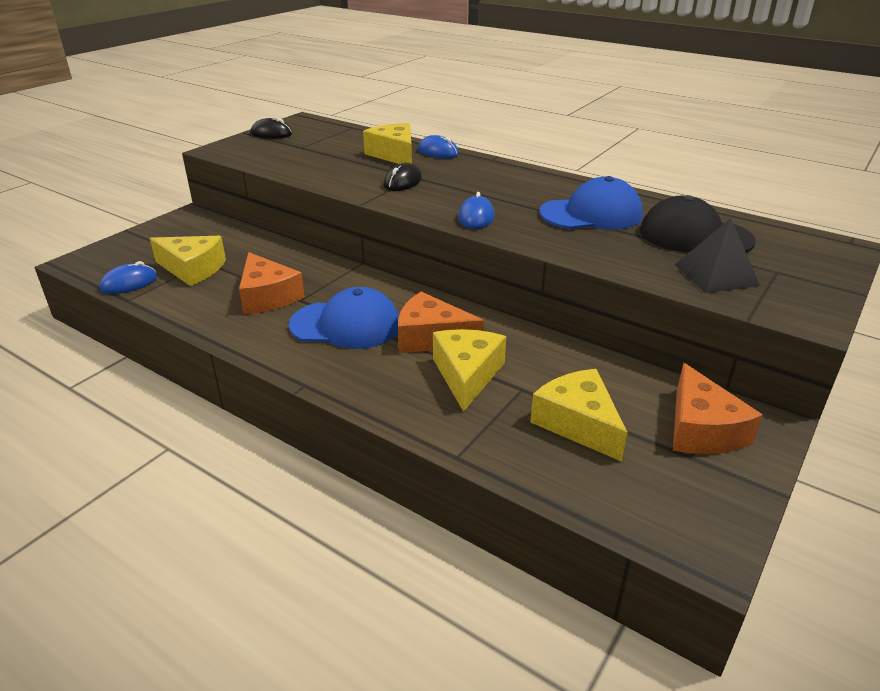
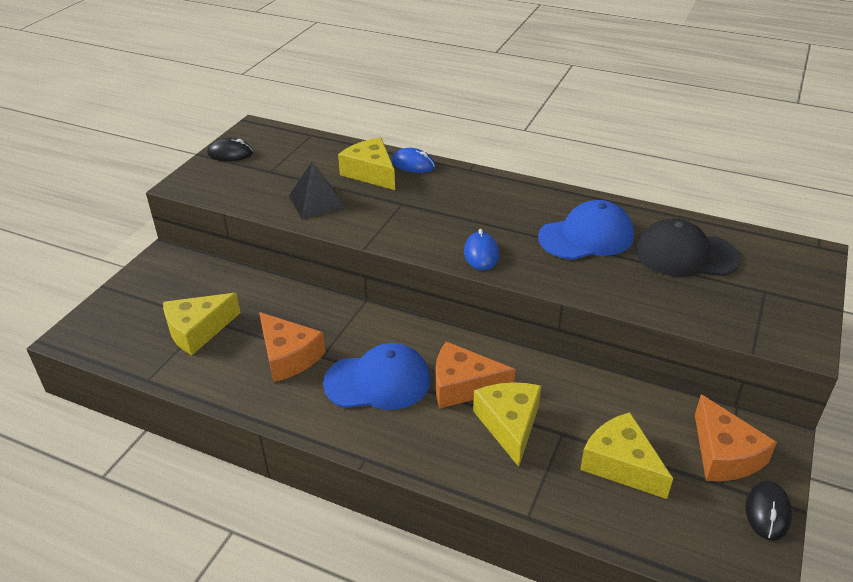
camera: 10 degrees left, 5 degrees up
blue mouse [100,261,157,294] -> none
yellow cheese [150,236,226,286] -> yellow cheese turned 135 degrees clockwise [163,293,241,355]
black mouse [383,163,422,191] -> black mouse moved to [745,481,792,541]
black pyramid [675,218,760,293] -> black pyramid moved to [289,161,345,219]

